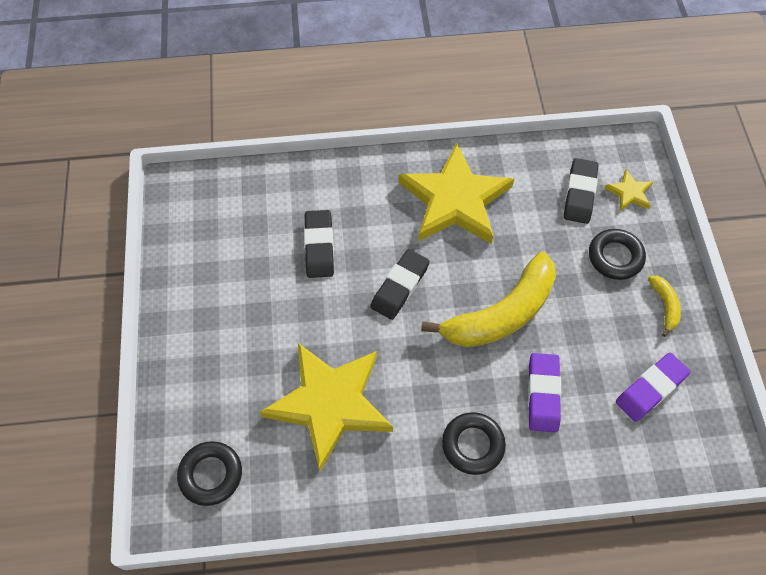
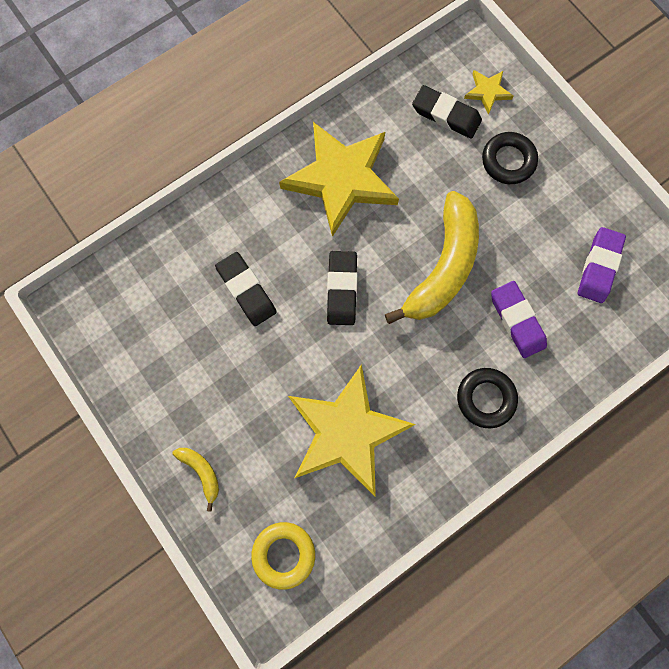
camera: 30 degrees left, 15 degrees up
black ring [177,441,242,506] -> yellow ring [251,522,315,590]
black eraser [564,158,599,224] -> black eraser turned 45 degrees counterclockwise [412,85,482,139]
yellow banana [648,276,681,337] -> yellow banana moved to [172,448,219,512]

